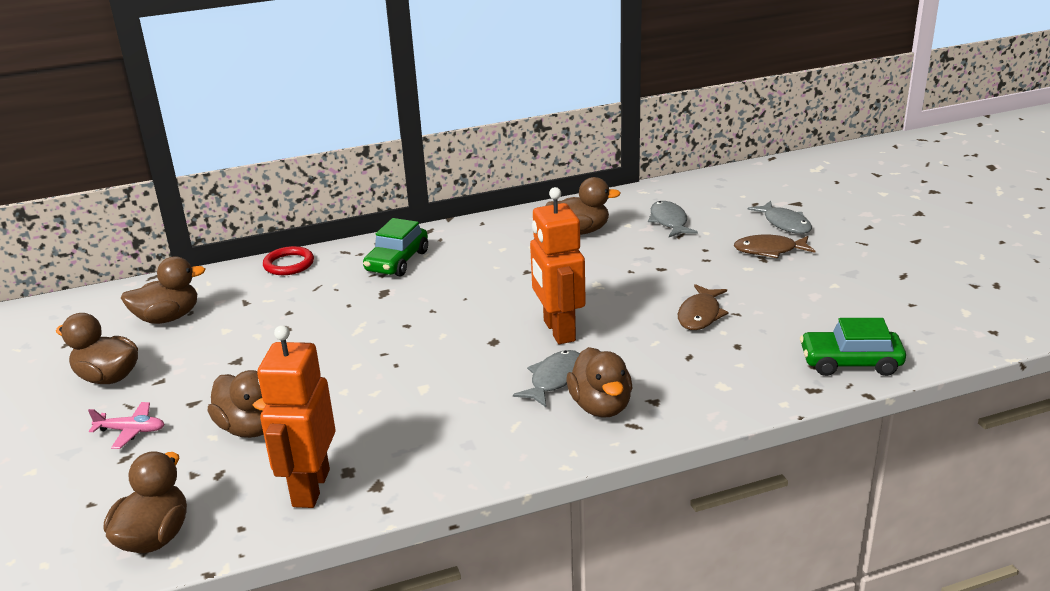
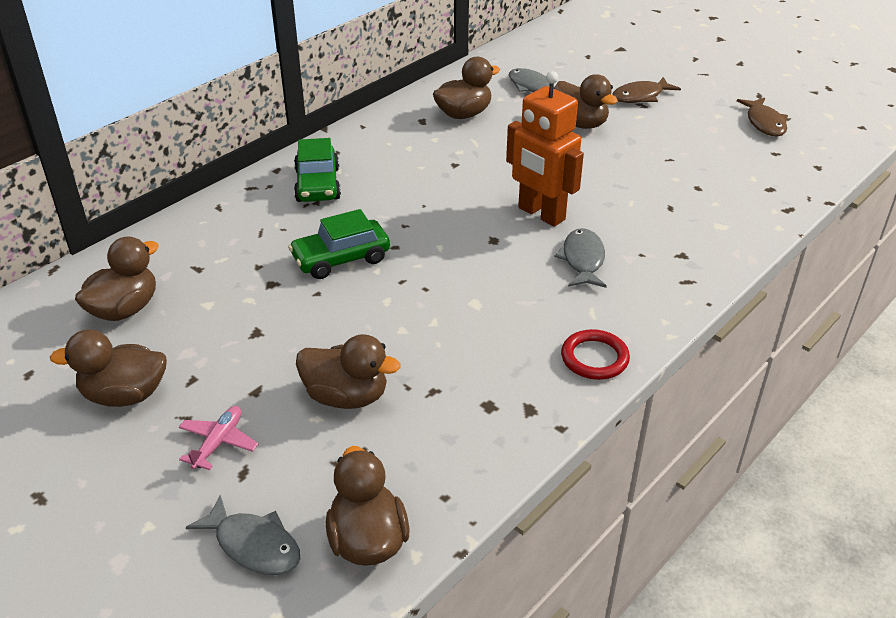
camera: 30 degrees left, 10 degrees up
pink plane [88,402,165,449] -> pink plane turned 45 degrees counterclockwise [179,406,258,470]
orange robot [257,325,335,508] -> none
red ring [263,246,314,275] -> red ring moved to [561,329,630,380]
brown duck [567,347,632,418] -> brown duck moved to [554,74,618,129]
brown fish [678,284,729,330] -> brown fish moved to [737,98,788,137]
grey fish [748,201,812,234] -> grey fish moved to [186,495,300,575]
green car [800,318,906,376] -> green car moved to [288,209,390,279]

